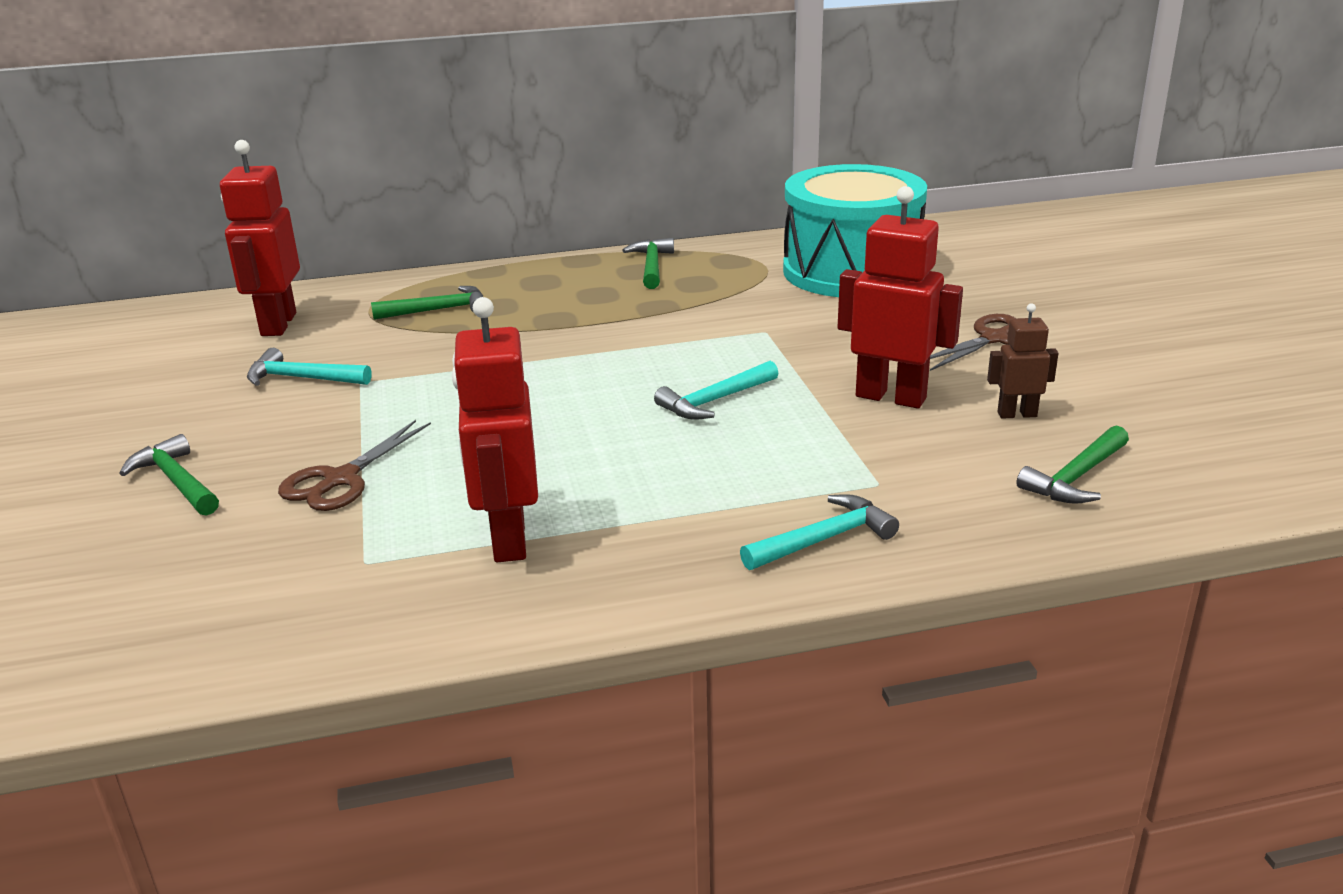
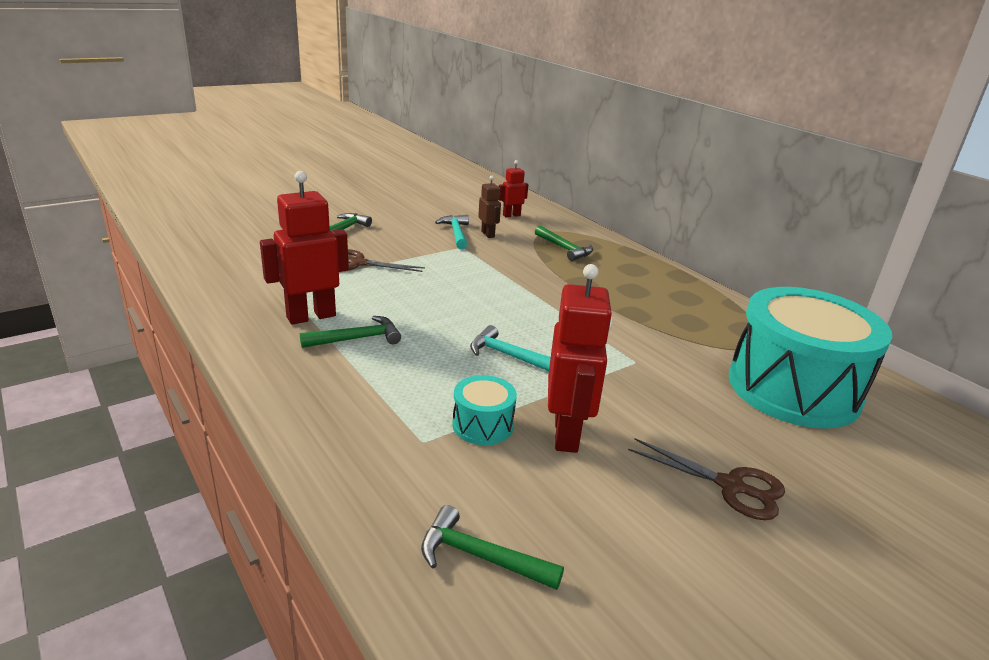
camera: 65 degrees right, 0 degrees up
red robot [220,140,300,336] -> red robot [499,160,528,217], size x0.54
green hammer [622,238,674,289] -> green hammer moved to [300,316,401,348]
turquoise hammer [740,494,899,570] -> none
brown robot [987,303,1058,419] -> brown robot moved to [478,176,501,238]
none -> turquoise drum [452,375,517,445]

